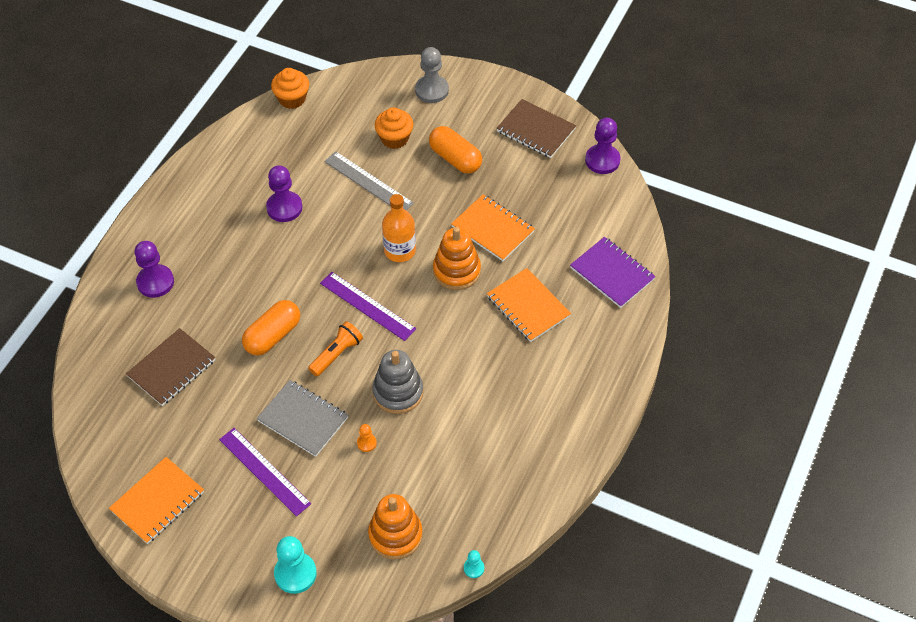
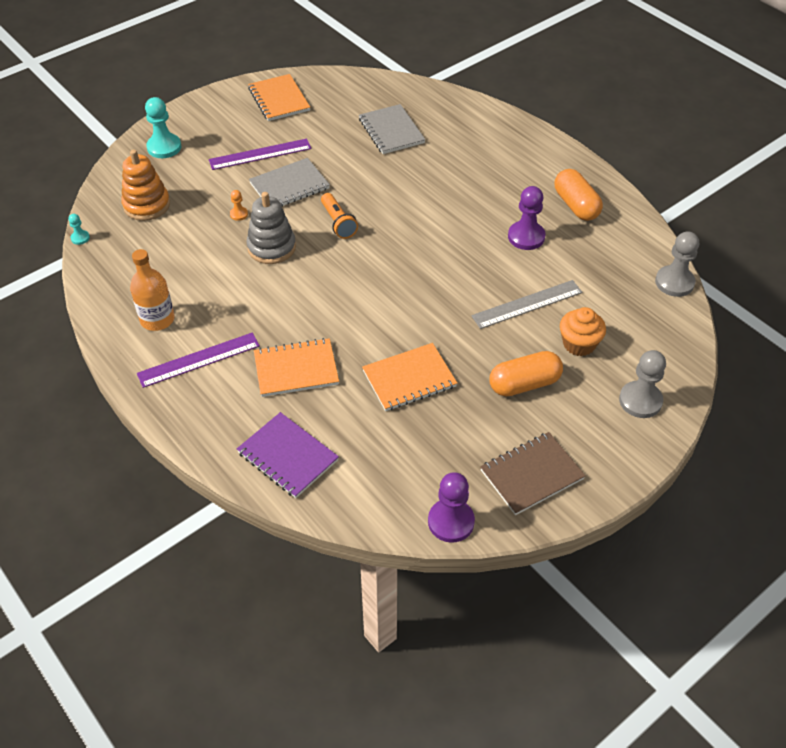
camera: 115 degrees right, 5 degrees down
brown notebook [126,328,216,406] -> grey notebook [359,104,425,154]
purple pawn [134,241,174,298] -> none
orange capsule [242,300,300,355] -> orange capsule moved to [554,169,603,221]
orange cupcake [271,68,309,109] -> grey pawn [655,231,699,297]
purple ruler [320,272,416,341] -> purple ruler moved to [137,332,260,388]
orange bottle [382,194,416,262] -> orange bottle moved to [130,249,175,331]
orange stacking toy [433,227,481,290] -> none
purple notebook [570,237,656,308] -> purple notebook turned 60 degrees clockwise [237,412,339,498]

